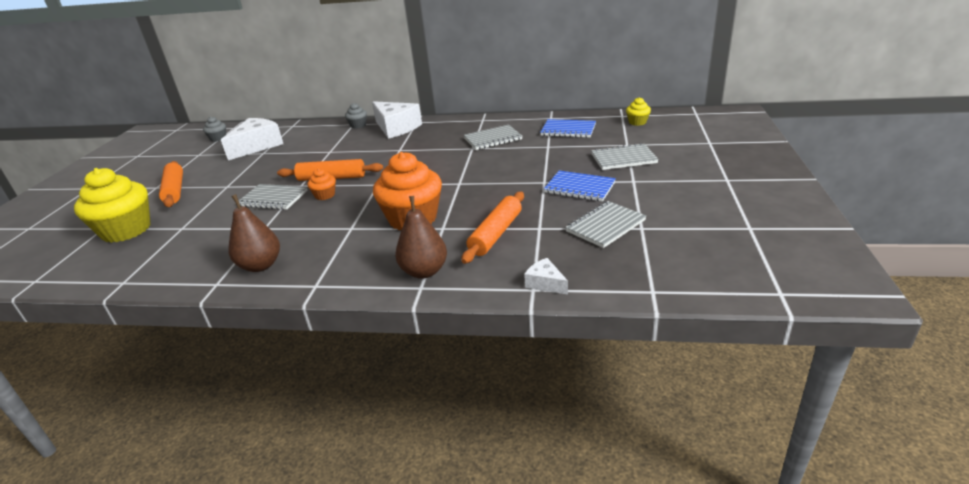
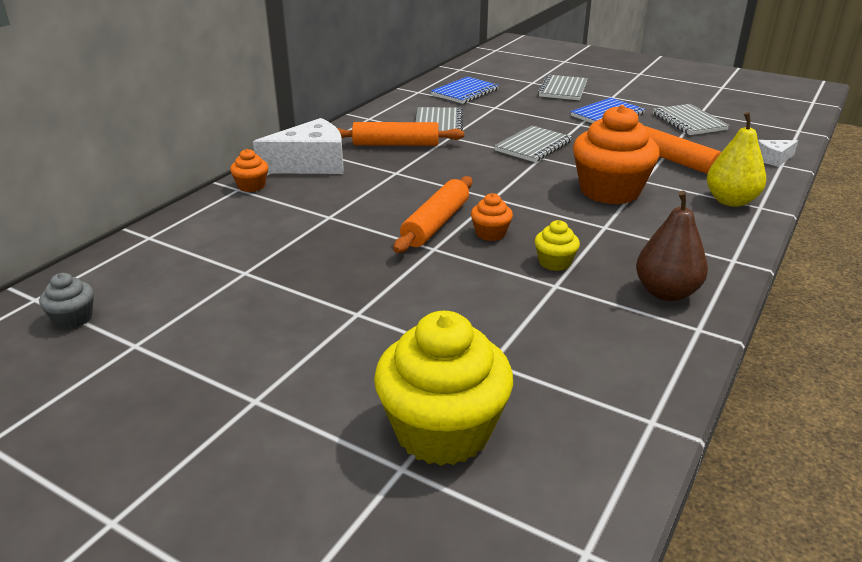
camera: 70 degrees left, 0 degrees up
orange rolling pin [159,161,183,207] -> orange rolling pin moved to [337,122,464,146]
white cheese [221,118,283,160] -> none
grey notebook [239,184,308,210] -> grey notebook moved to [494,126,572,162]
grey cupcake [345,103,367,128] -> orange cupcake [230,149,268,192]
brown pear [395,196,447,279] -> yellow pear [707,112,766,207]
yellow cupcake [626,97,651,126] -> yellow cupcake moved to [535,220,580,271]

